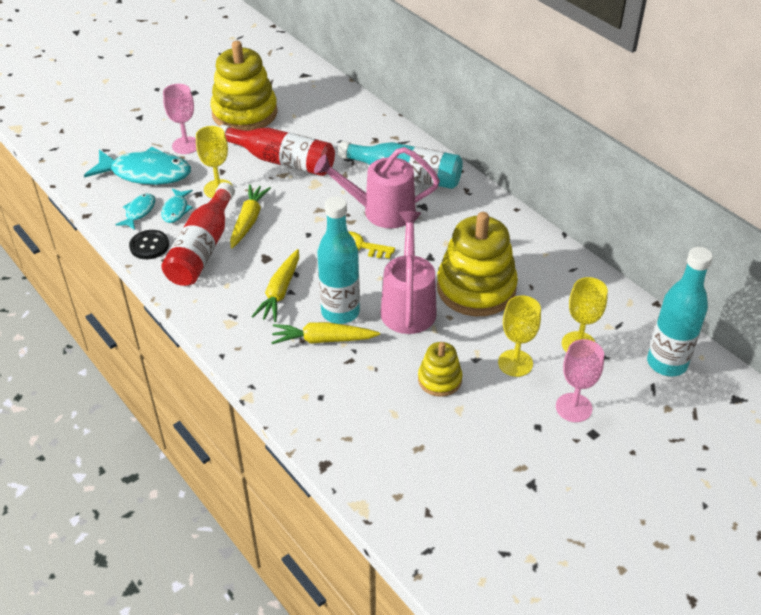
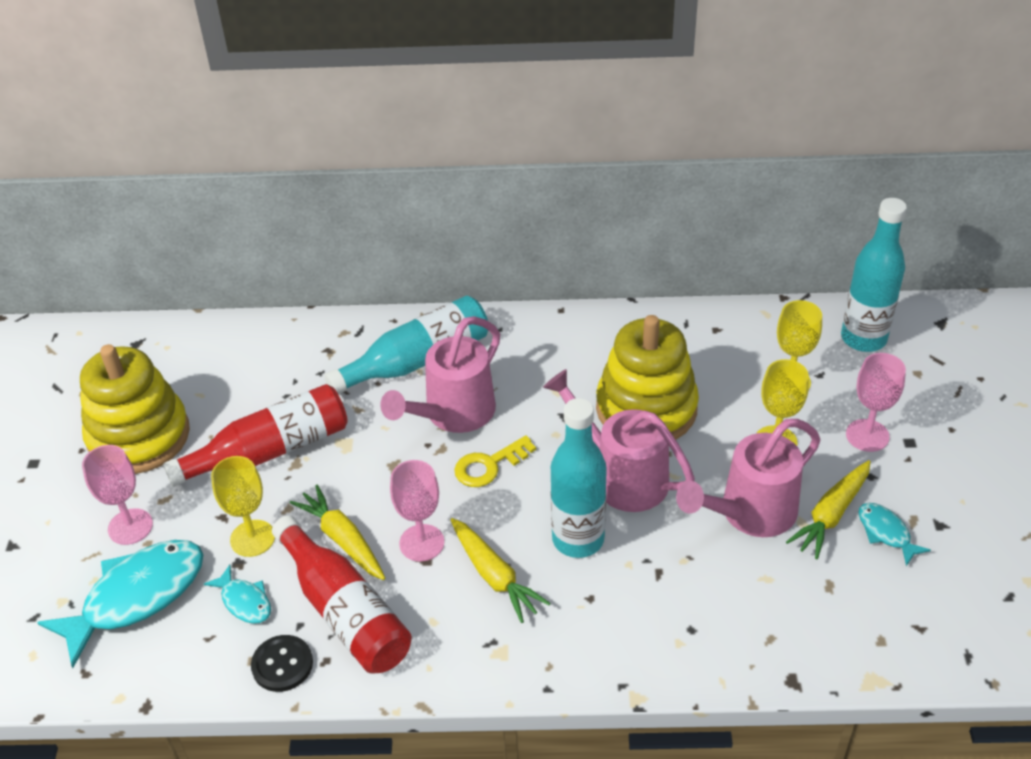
camera: 50 degrees left, 0 degrees up
turquoise fish [115,194,155,230] -> turquoise fish moved to [858,503,931,566]
yellow carrot [271,322,380,344] -> yellow carrot moved to [786,460,871,559]
yellow stacking toy [418,342,462,397] -> pink watering can [676,419,821,537]
none -> pink goblet [390,460,444,561]

